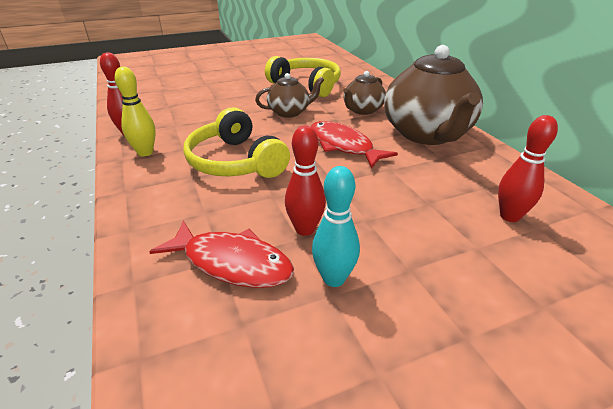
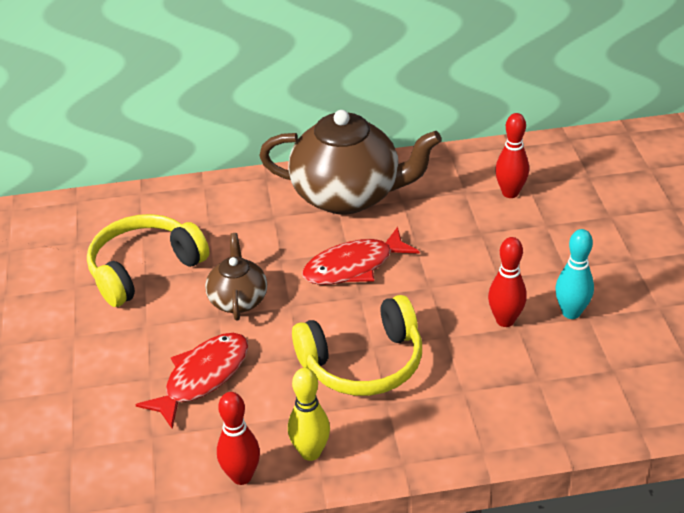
camera: 75 degrees left, 5 degrees up
red fish [149,220,294,288] -> red fish moved to [135,333,248,429]
brown teapot [343,71,386,115] -> none

